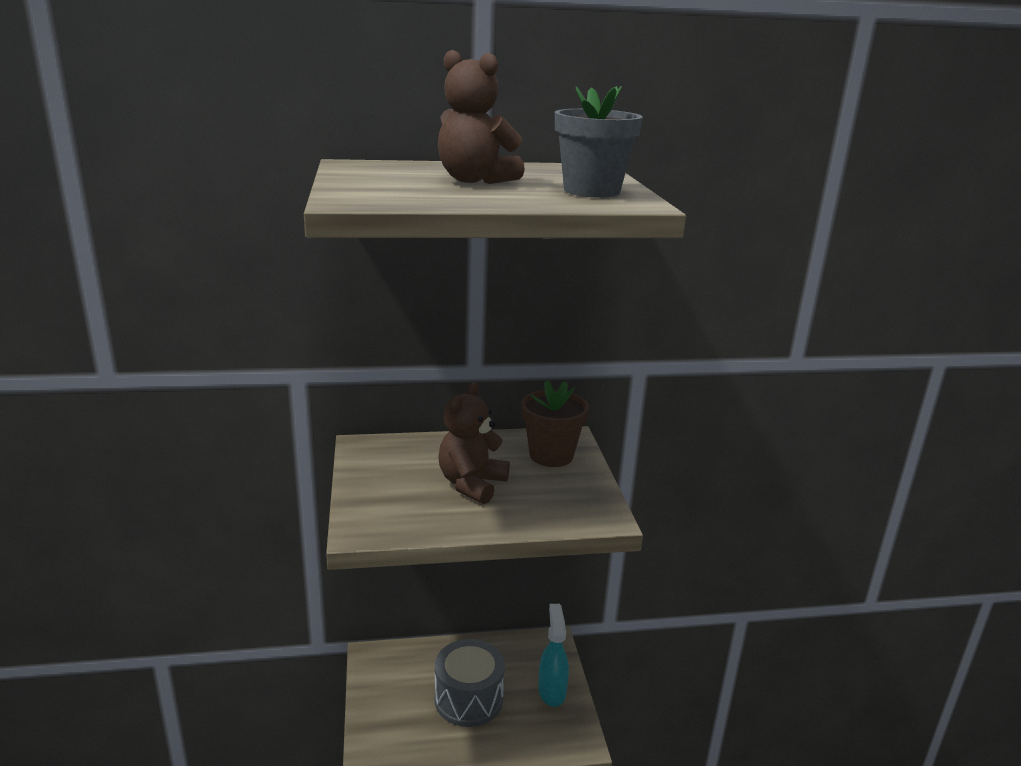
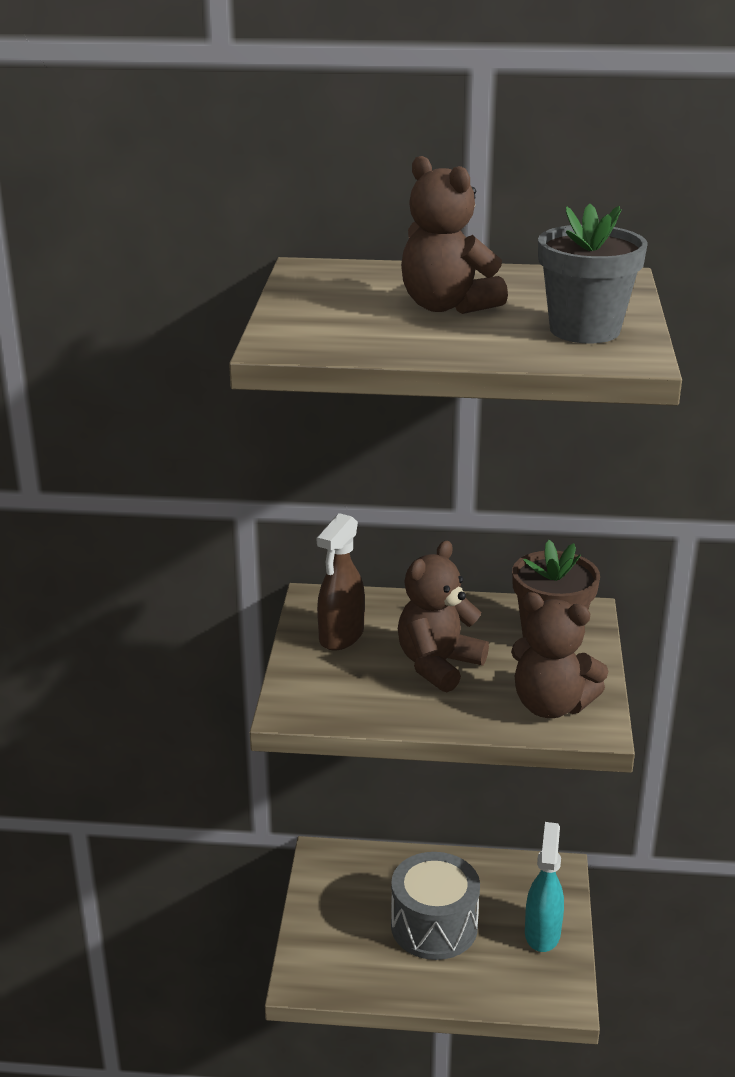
camera: 15 degrees right, 5 degrees up
none -> brown spray bottle [317,513,365,650]
none -> brown teddy bear [511,592,608,718]

